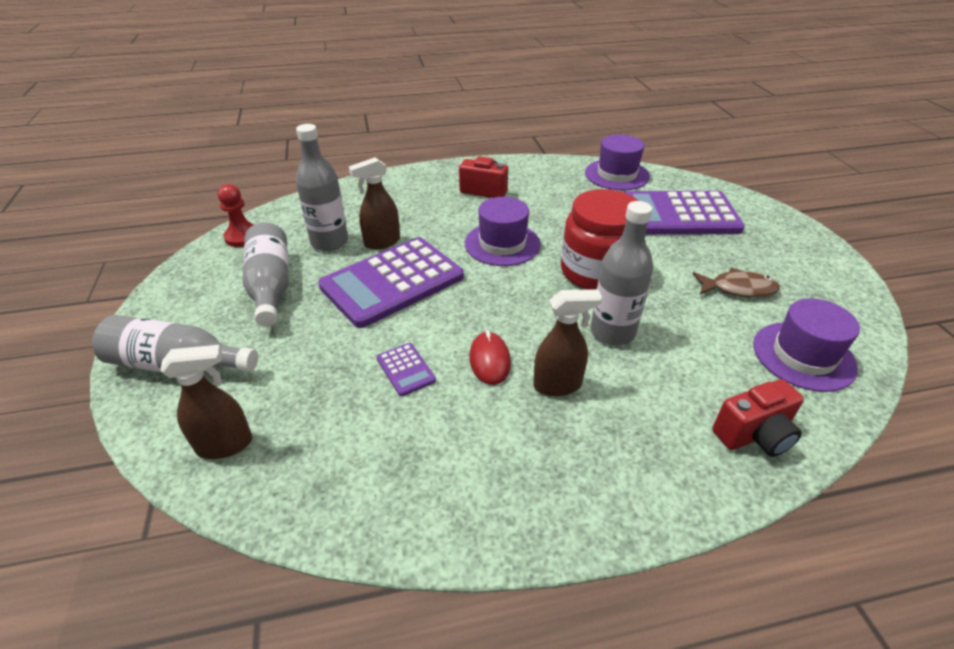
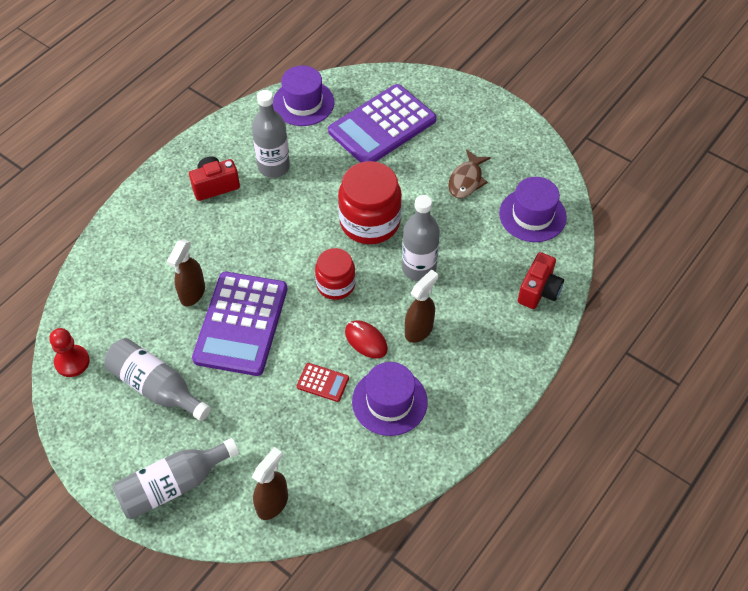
camera: 40 degrees left, 15 degrees up
grey bottle [296,124,348,251] -> grey bottle moved to [252,90,290,178]
purple calculator [376,343,436,396] -> red calculator [297,363,349,402]
purple hat [465,197,541,266] -> purple hat moved to [352,362,428,436]
brown fish [693,268,780,298] -> brown fish turned 150 degrees clockwise [448,149,491,198]
none -> red jar [315,248,356,300]

